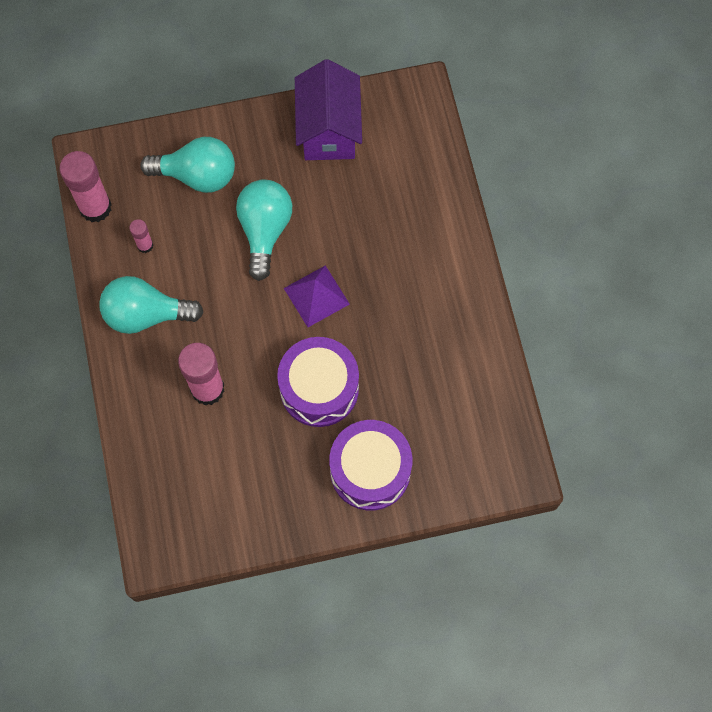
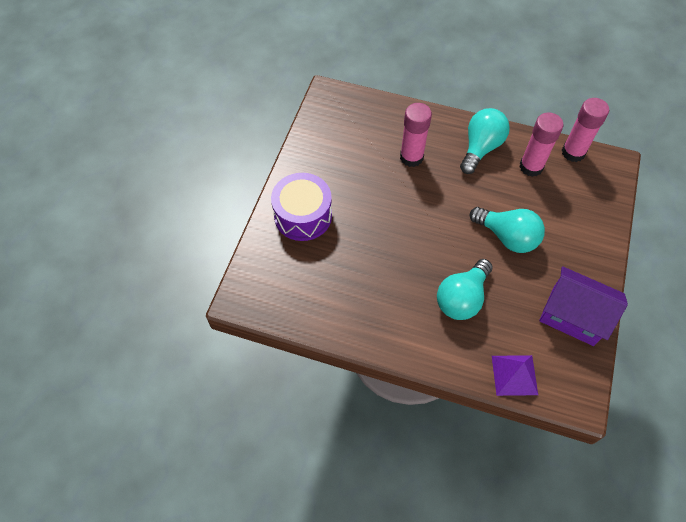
camera: 120 degrees right, 10 degrees down
pink glue stick [129,219,153,253] -> pink glue stick [519,112,563,177], size x2.01
turquoise light bulb [140,137,235,193] -> turquoise light bulb moved to [437,259,493,320]
purple drum [277,337,359,427] -> none
purple pyramid [284,265,350,327] -> purple pyramid moved to [492,355,538,396]

